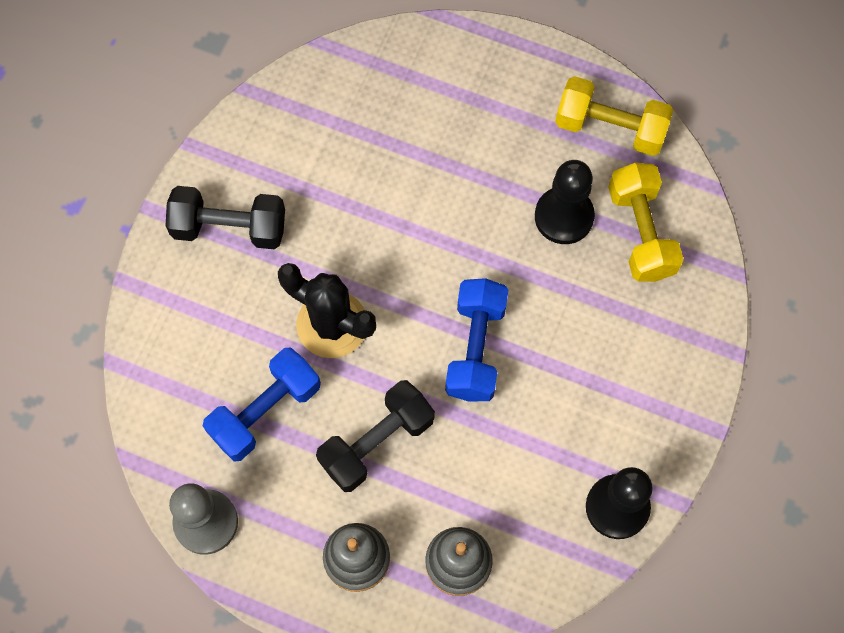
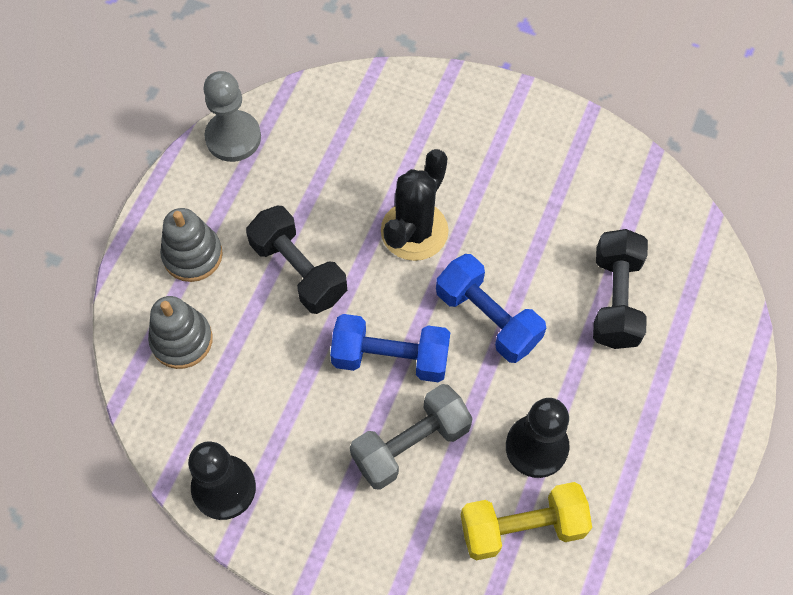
camera: 90 degrees right, 5 degrees down
black dumbbell [166,186,285,249] -> black dumbbell moved to [593,229,648,349]
blue dumbbell [203,348,321,462] -> blue dumbbell moved to [436,254,546,363]
yellow dumbbell [555,76,673,156] -> none
none -> grey dumbbell [350,384,473,490]

